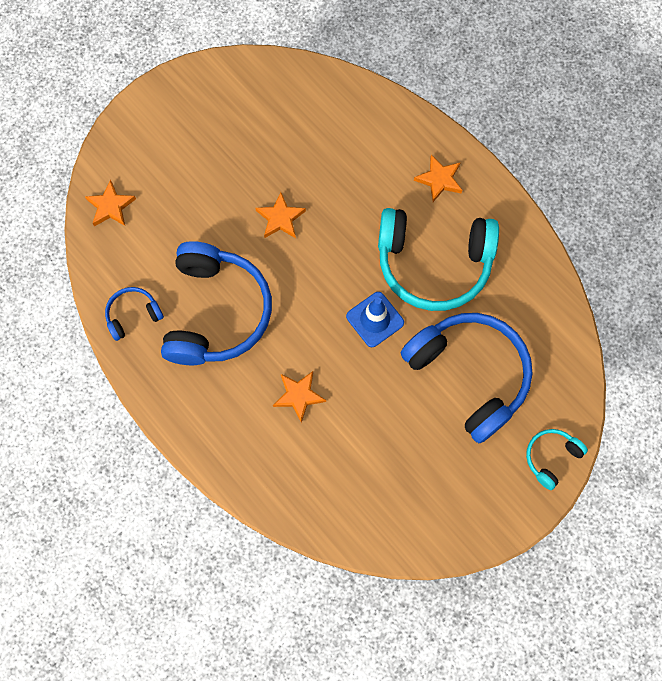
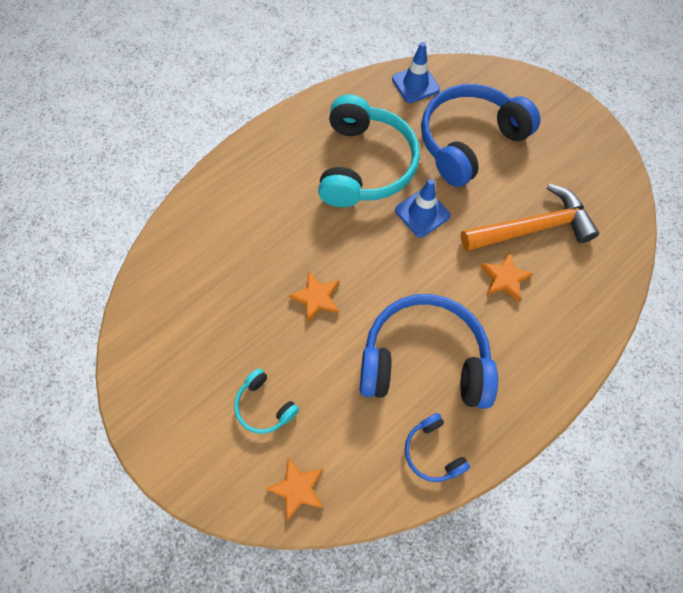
camera: 90 degrees left, 5 degrees down
orange star [414,155,462,202] -> none
turquoise headphones [526,429,588,490] -> turquoise headphones moved to [234,368,299,434]
none -> blue traffic cone [392,42,440,103]
none -> orange hammer [461,184,599,251]

